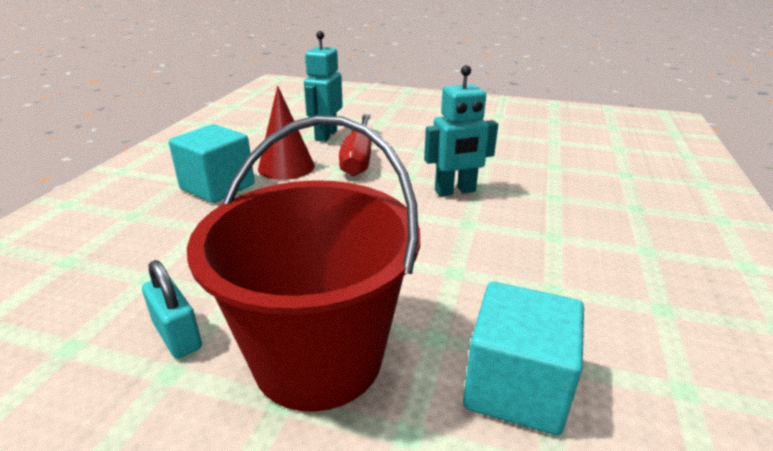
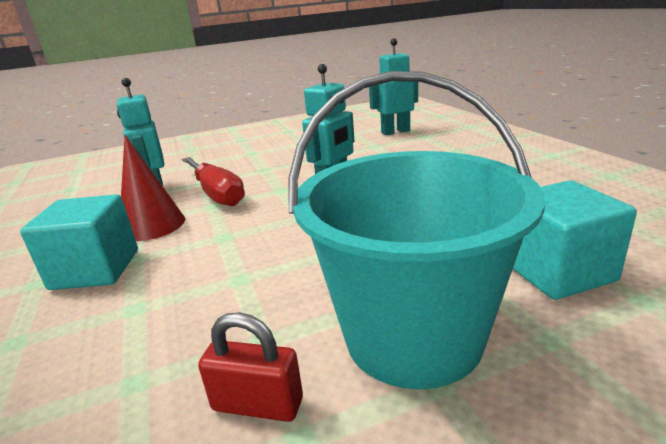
camera: 35 degrees left, 5 degrees down
turquoise padlock [142,260,202,359] -> red padlock [198,312,303,422]
red bucket [187,115,420,412] -> turquoise bucket [288,71,545,389]
none -> turquoise robot [369,38,418,135]

